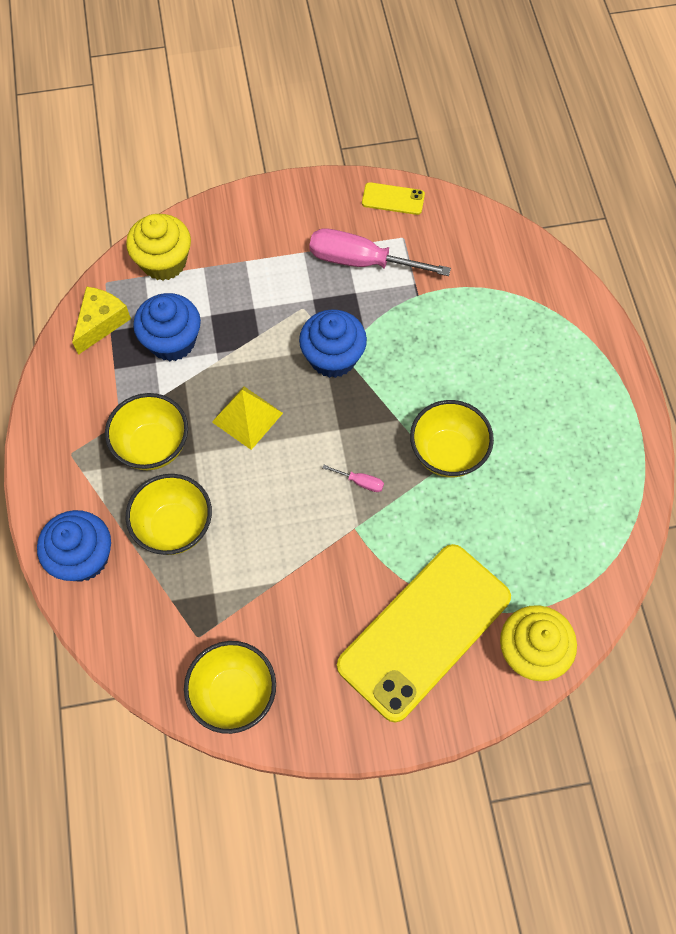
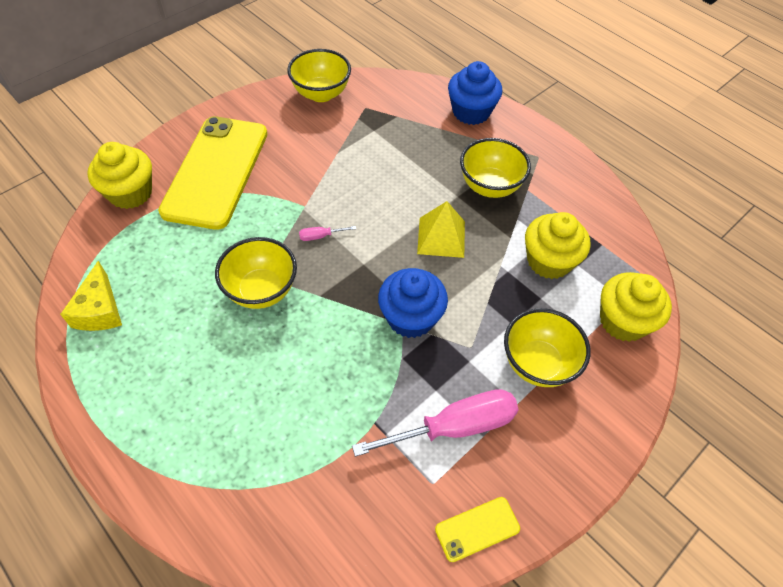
camera: 145 degrees right, 10 degrees down
yellow cheese [72,286,131,355] -> yellow cheese moved to [60,261,122,331]
yellow bowl [126,474,212,555] -> yellow bowl moved to [504,308,591,387]
blue cupcake [133,293,201,361] -> yellow cupcake [525,212,591,279]

